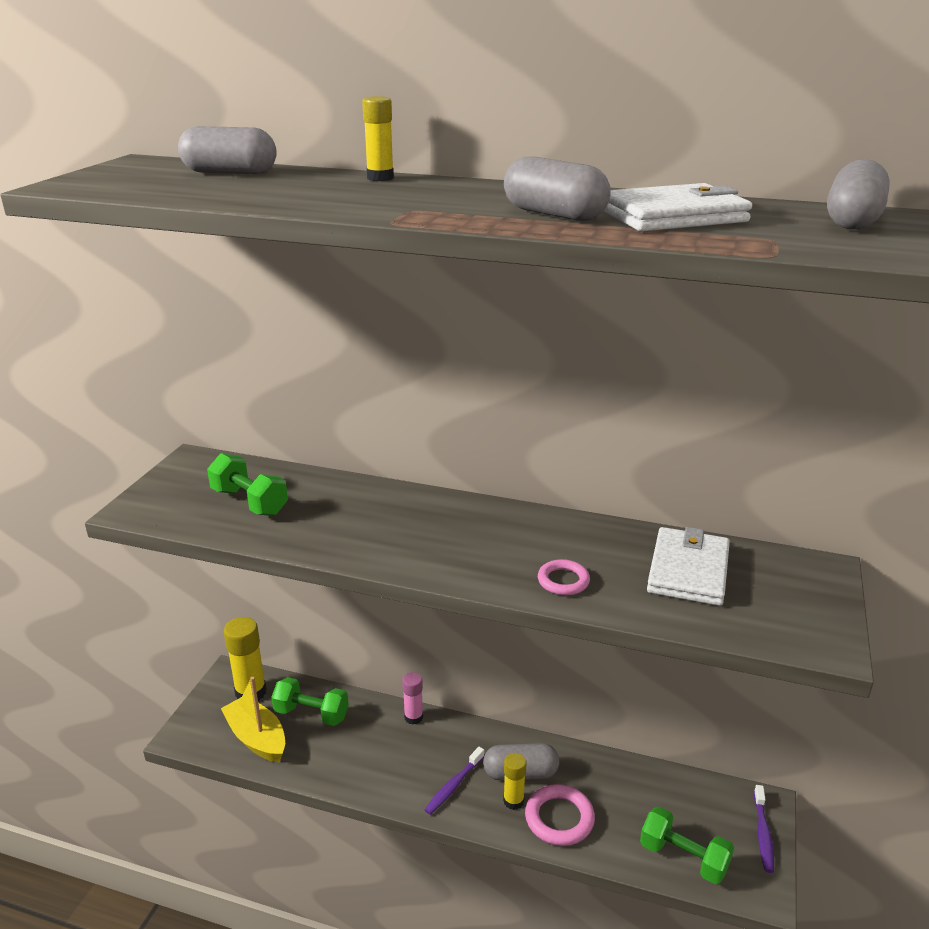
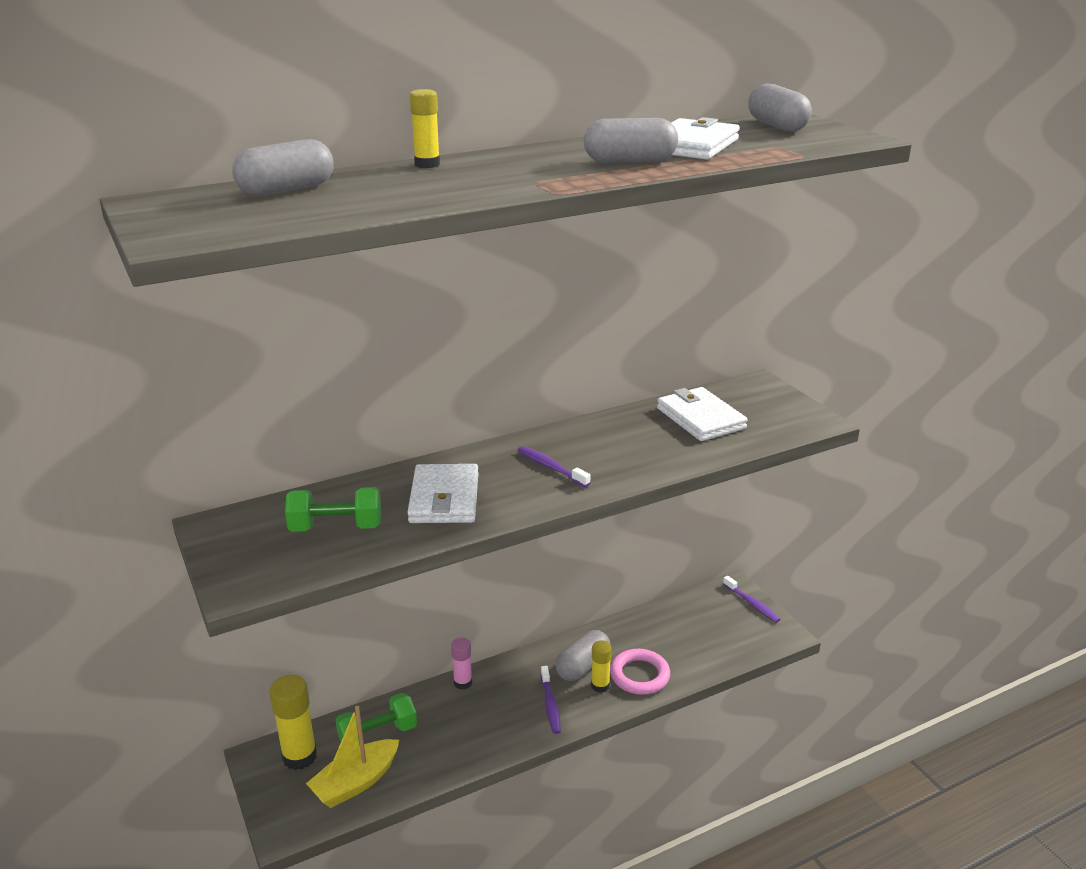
camera: 45 degrees left, 0 degrees up
yellow boat [221,677,285,763] -> yellow boat turned 45 degrees counterclockwise [306,706,399,808]
pink ring [538,559,590,595] -> none
green dumbbell [640,806,734,884] -> none
none -> white wallet [407,464,478,523]
none -> purple toothbrush [518,446,590,487]

